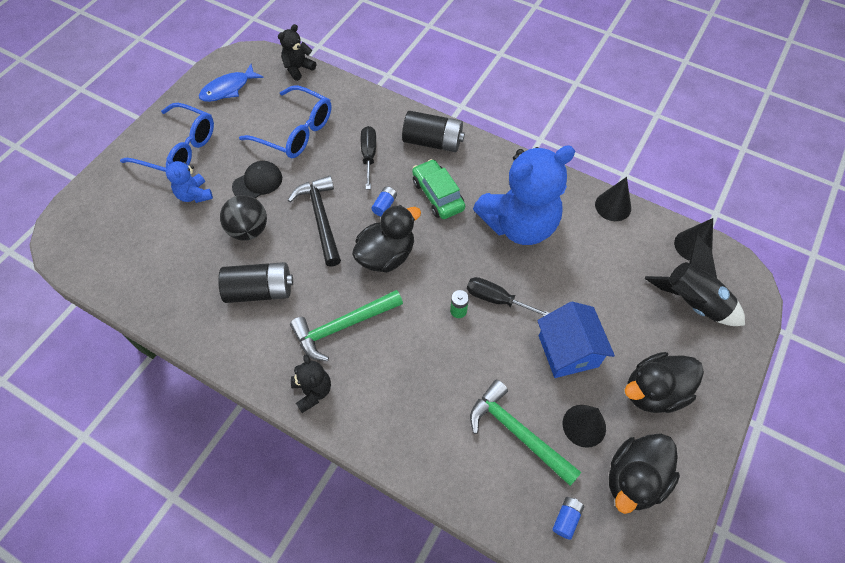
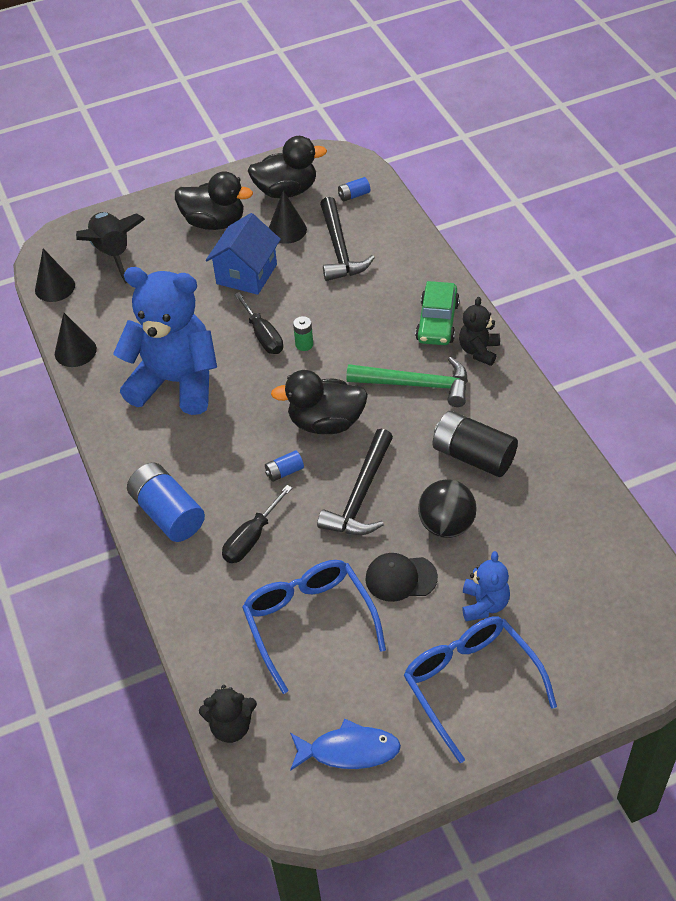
camera: 140 degrees left, 10 degrees down
black battery [402,111,465,152] -> blue battery [127,462,205,542]
green car [412,159,465,219] -> green car moved to [415,281,460,345]
green hammer [470,380,581,486] -> black hammer [320,197,375,281]

